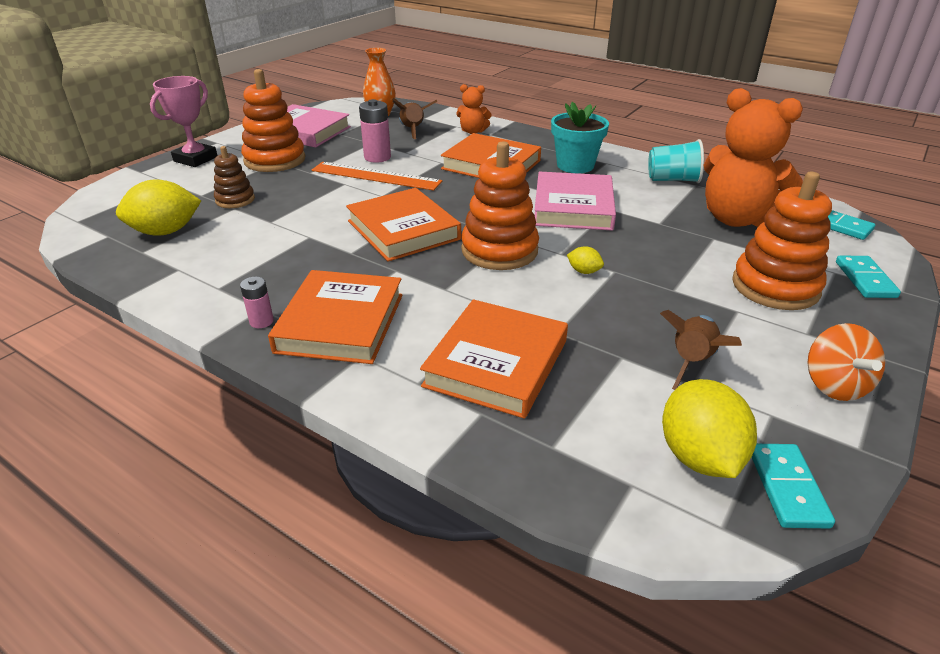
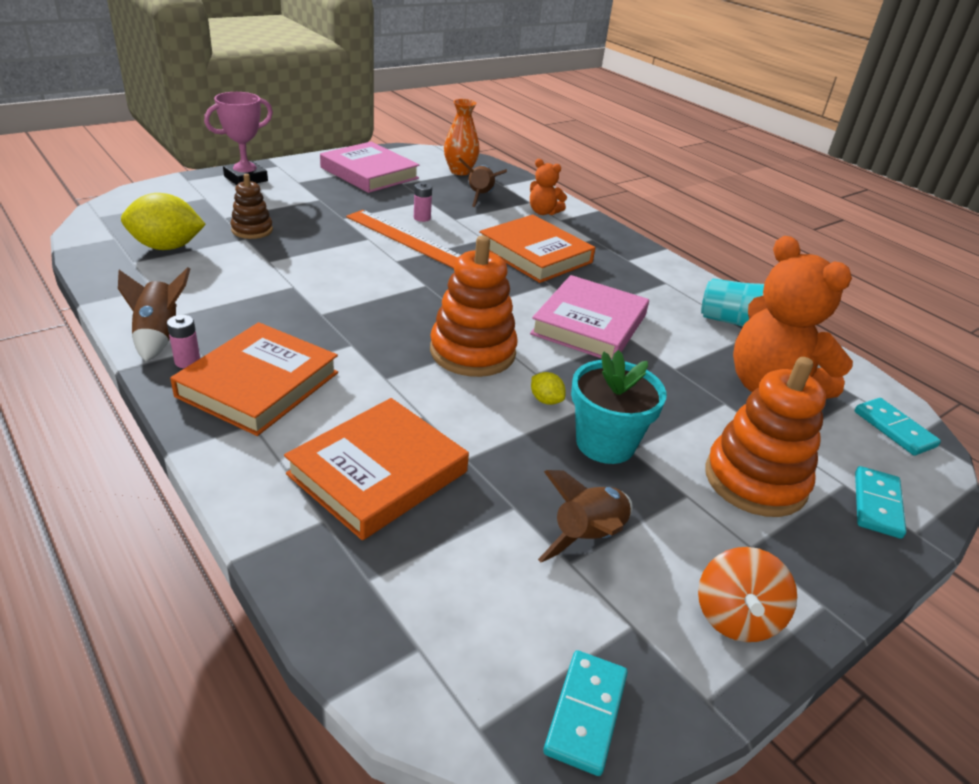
camera: 15 degrees right, 0 degrees up
orange stacking toy [241,69,305,172] -> none
orange book [346,188,461,262] -> none
pink battery [359,99,391,163] -> pink battery [414,182,432,222], size x0.59
turquoise flower pot [551,102,609,173] -> turquoise flower pot moved to [571,350,666,464]
yellow lemon [662,379,757,478] -> none
none -> brown rocket [118,267,190,361]

